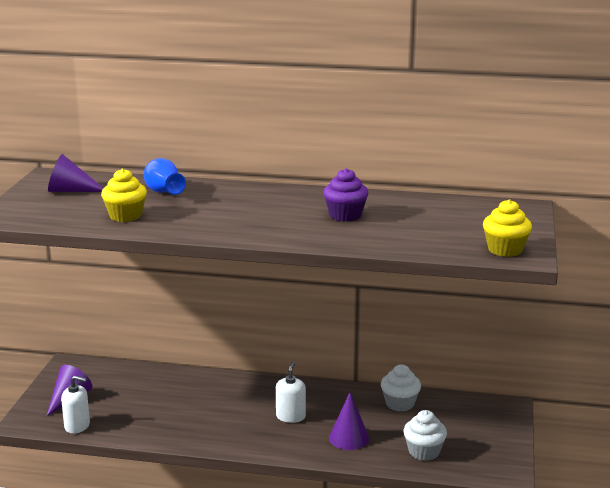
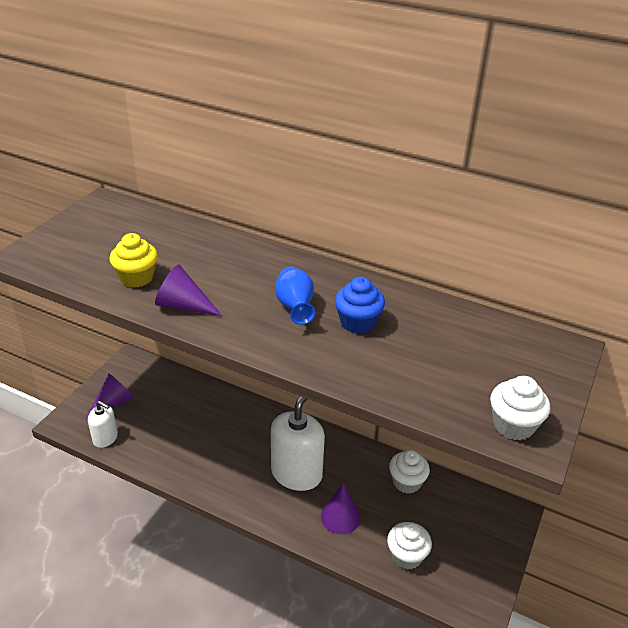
camera: 15 degrees right, 15 degrees up
purple cone [48,154,103,192] -> purple cone moved to [155,264,222,316]
blue vase [144,158,186,195] -> blue vase moved to [275,266,316,325]
white soap dispenser [276,362,306,423] -> white soap dispenser [271,396,325,491], size x1.84
purple cupcake [323,168,368,222] -> blue cupcake [335,277,385,334]
yellow cupcake [483,199,532,257] -> white cupcake [490,376,550,440]

